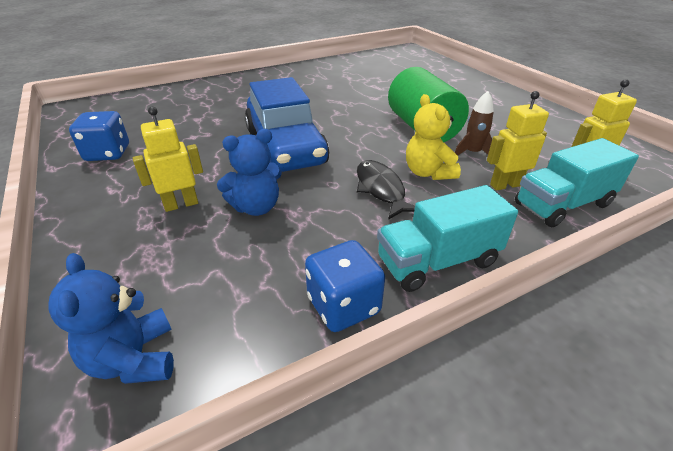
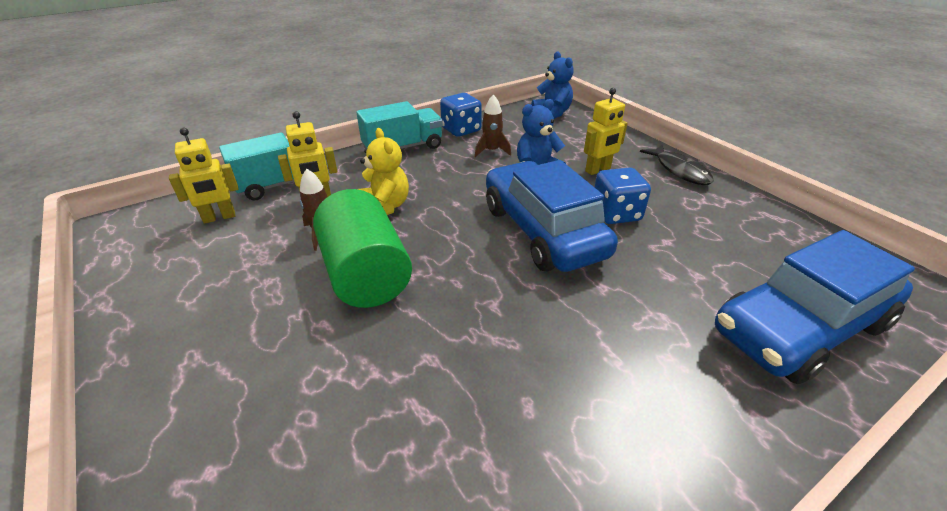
camera: 175 degrees right, 0 degrees up
blue dice [69,111,129,161] -> blue dice moved to [594,167,651,224]
black fish [357,160,415,220] -> black fish moved to [640,145,713,185]
none -> brown rocket [475,94,511,157]
none -> blue car [715,230,915,384]

